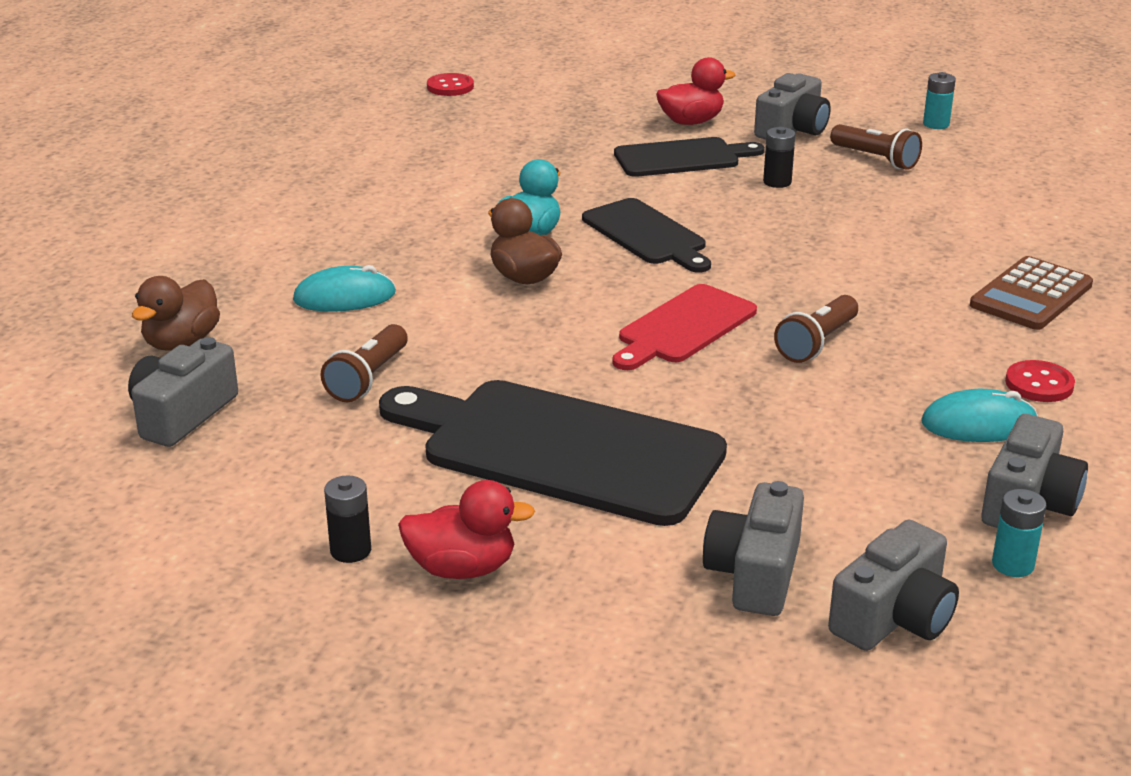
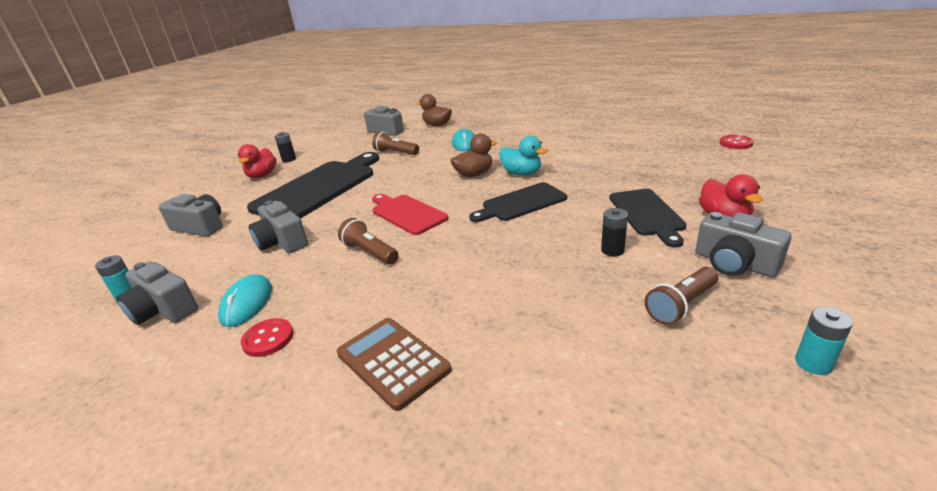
camera: 100 degrees right, 0 degrees up
grey camera [828,520,959,651] -> grey camera moved to [249,200,308,253]

